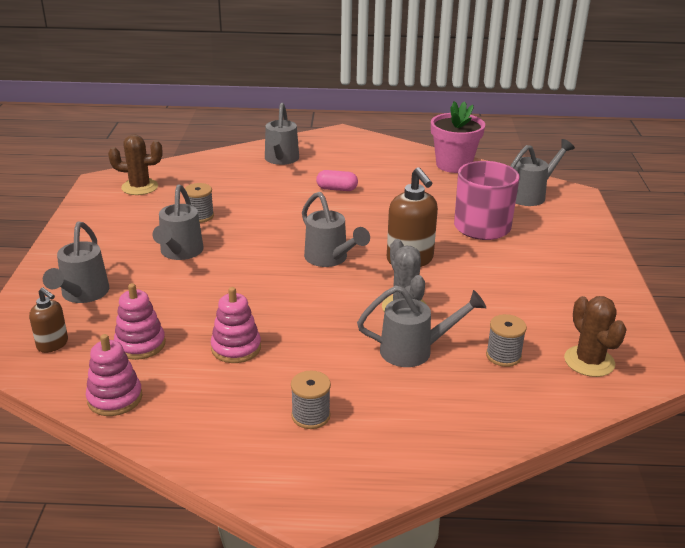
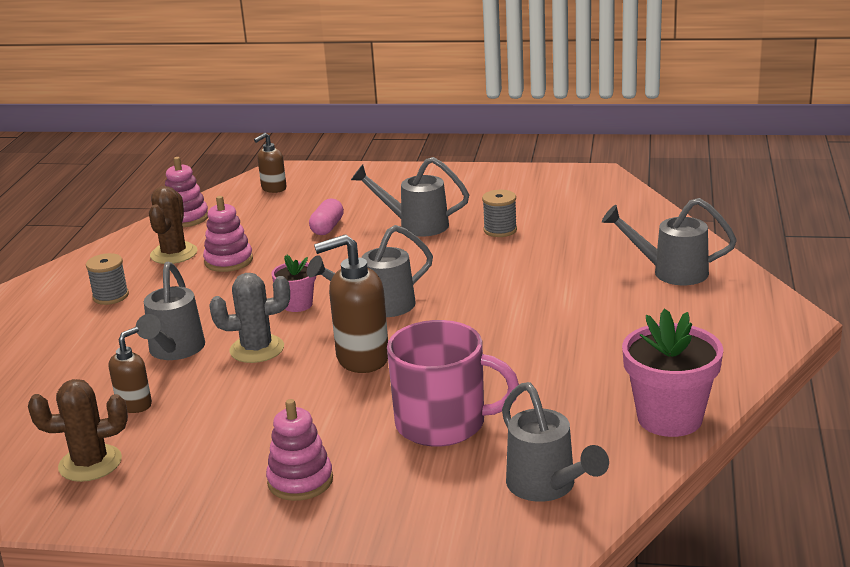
camera: 100 degrees right, 5 degrees down
grey watering can [43,222,109,303] -> none
brown cactus [108,134,162,195] -> brown cactus moved to [149,186,198,264]
pink stacking toy [114,283,165,360] -> pink stacking toy moved to [266,399,333,501]
pink capsule [316,170,358,191] -> pink capsule moved to [309,198,344,235]
grey spool [486,314,527,367] -> brown soap dispenser [109,327,152,413]
none -> pink flower pot [272,255,316,312]

